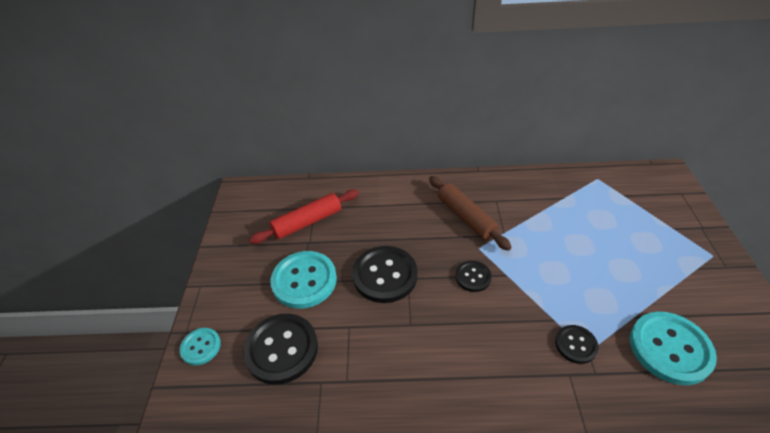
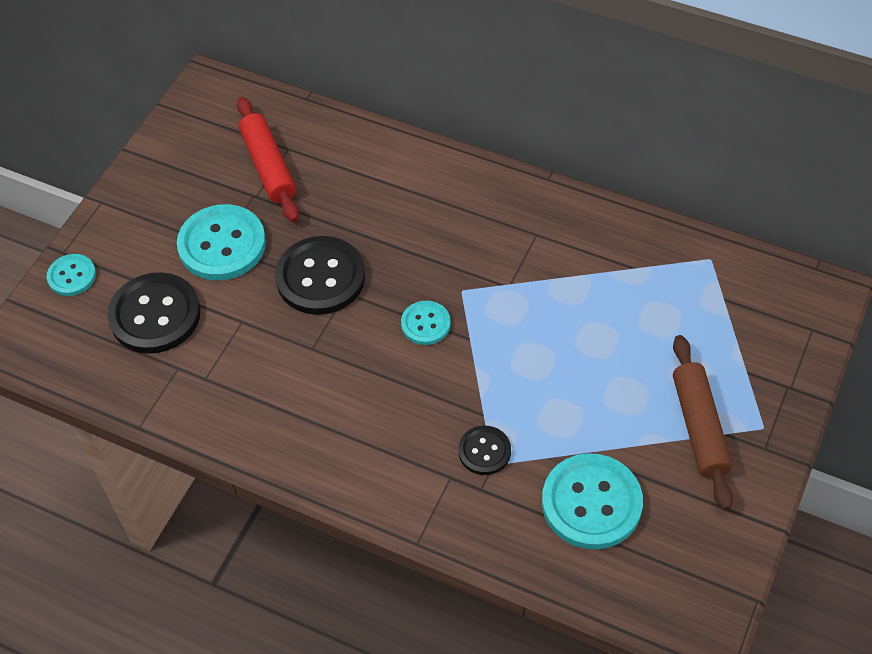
camera: 25 degrees right, 10 degrees up
red rolling pin [249,190,359,244] -> red rolling pin turned 75 degrees clockwise [237,97,299,222]
brown rolling pin [429,176,512,251] -> brown rolling pin moved to [673,335,733,510]
black button [455,261,492,292] -> turquoise button [401,301,451,345]

